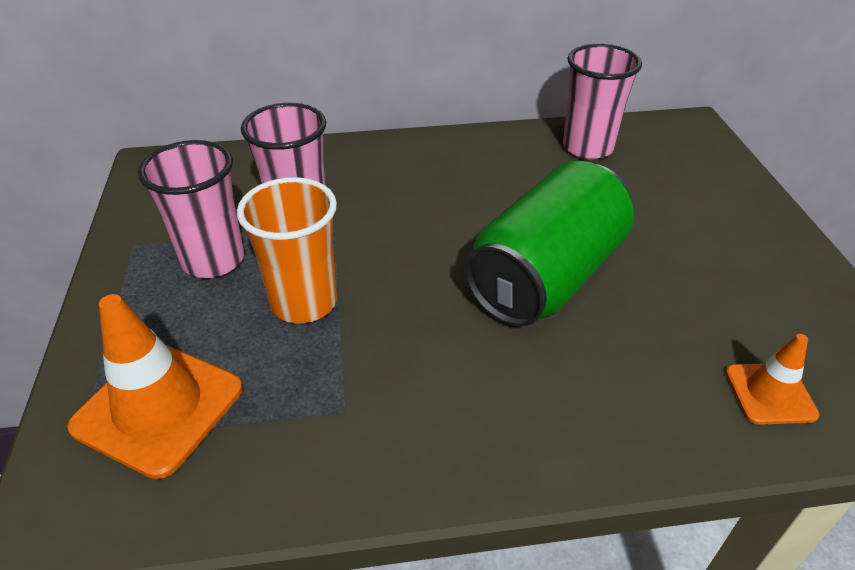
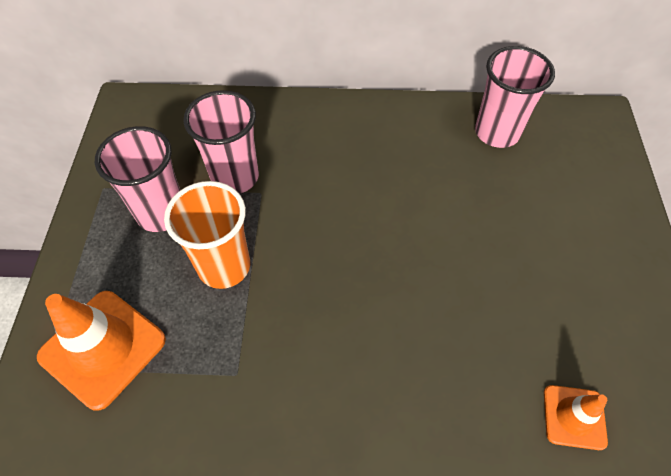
camera: 10 degrees right, 15 degrees up
green can [464,161,634,327] -> none

